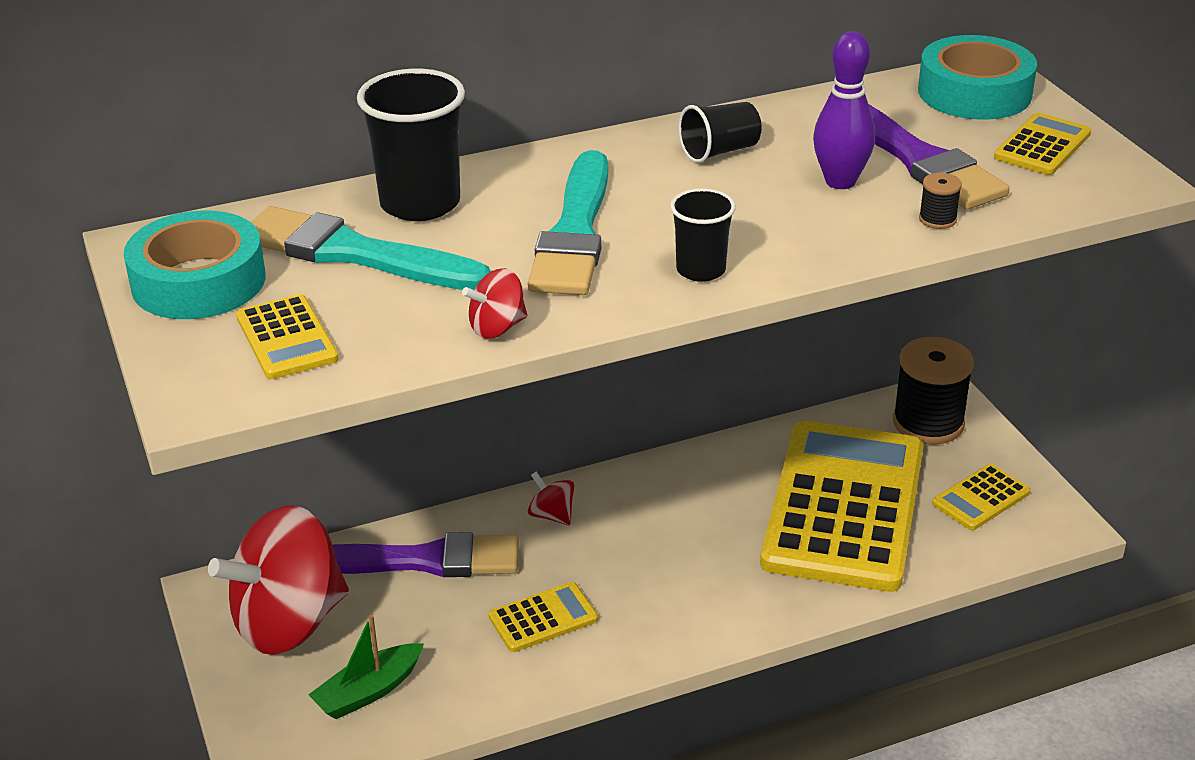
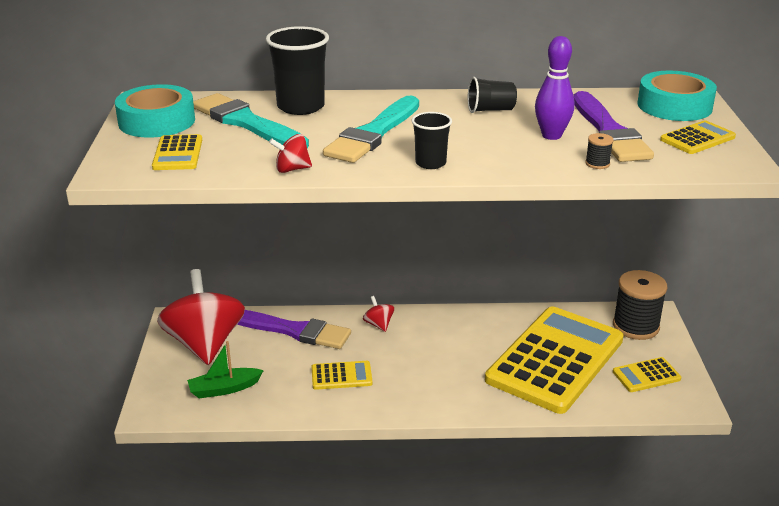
camera: 20 degrees right, 5 degrees down
red spinning top [208,505,349,655] -> red spinning top turned 90 degrees clockwise [157,269,245,365]

